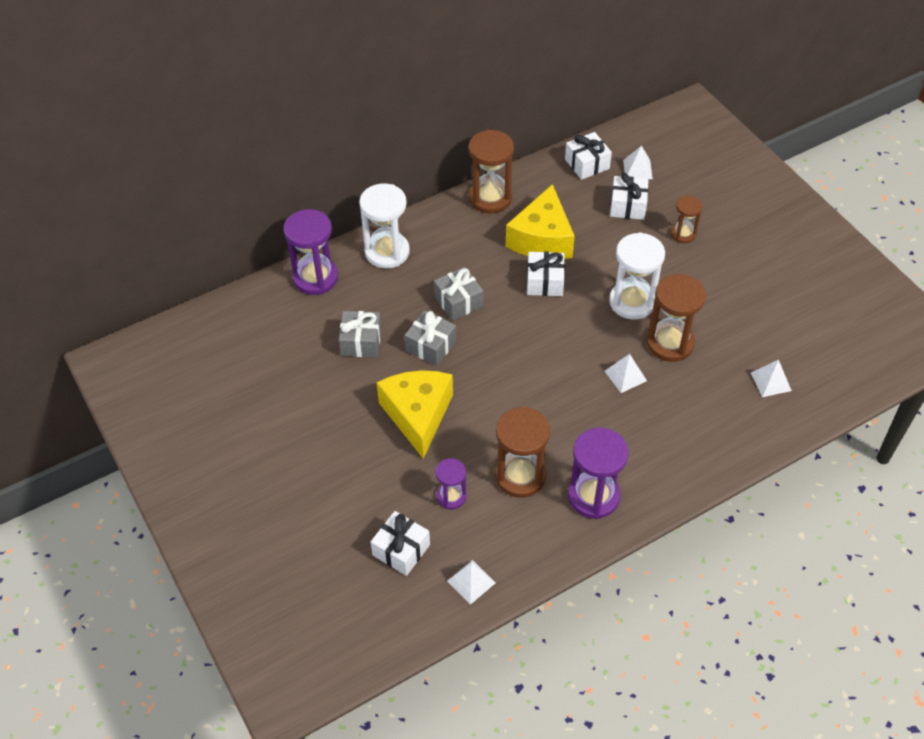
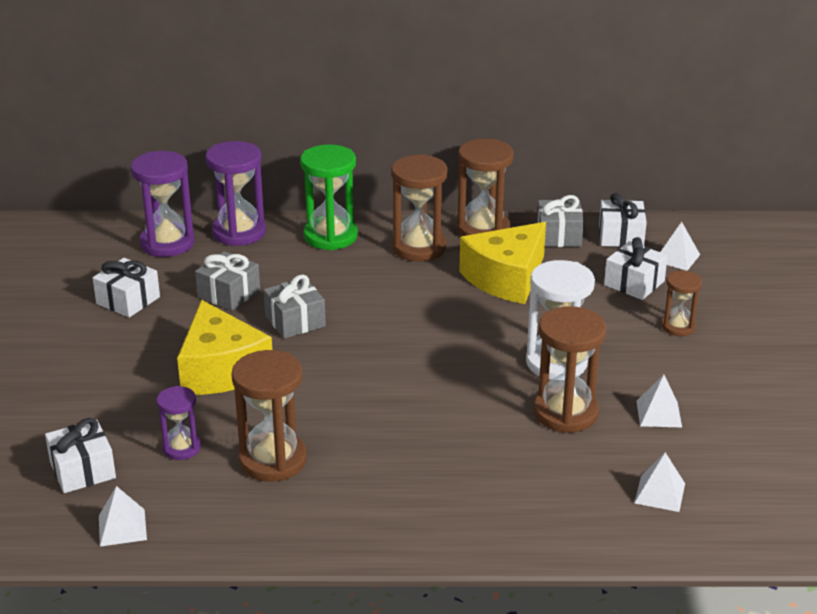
camera: 30 degrees right, 20 degrees down
white hourglass [359,183,410,268] -> green hourglass [300,144,358,250]
yellow cheese [376,370,453,459] -> yellow cheese turned 135 degrees clockwise [177,300,272,395]
grey gift [434,267,483,321] -> grey gift moved to [537,195,584,247]
white gift [527,252,565,296] -> white gift moved to [93,258,160,318]
purple hourglass [568,428,629,519] -> purple hourglass moved to [131,151,195,257]
white pyramid [605,354,647,393] -> white pyramid moved to [636,375,682,427]
none -> brown hourglass [391,154,448,261]

